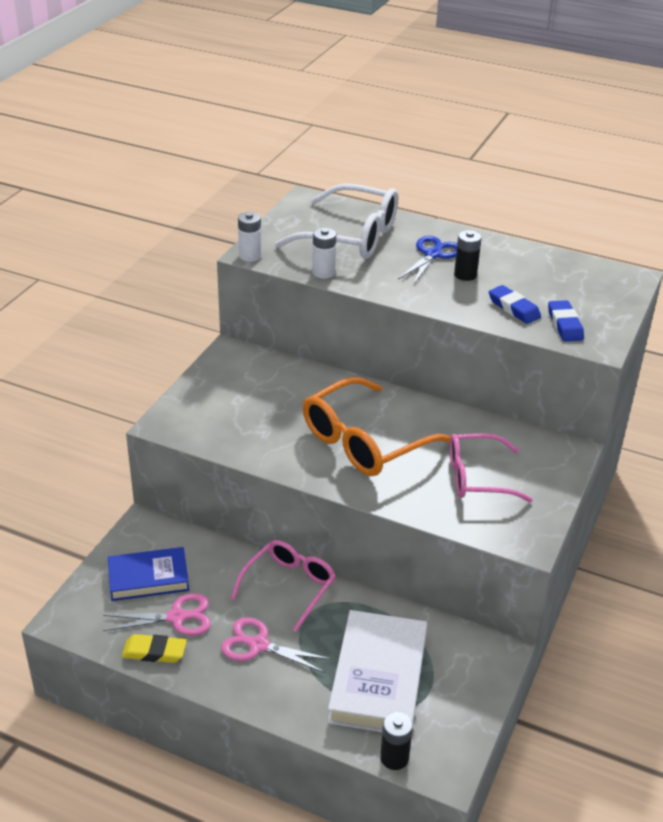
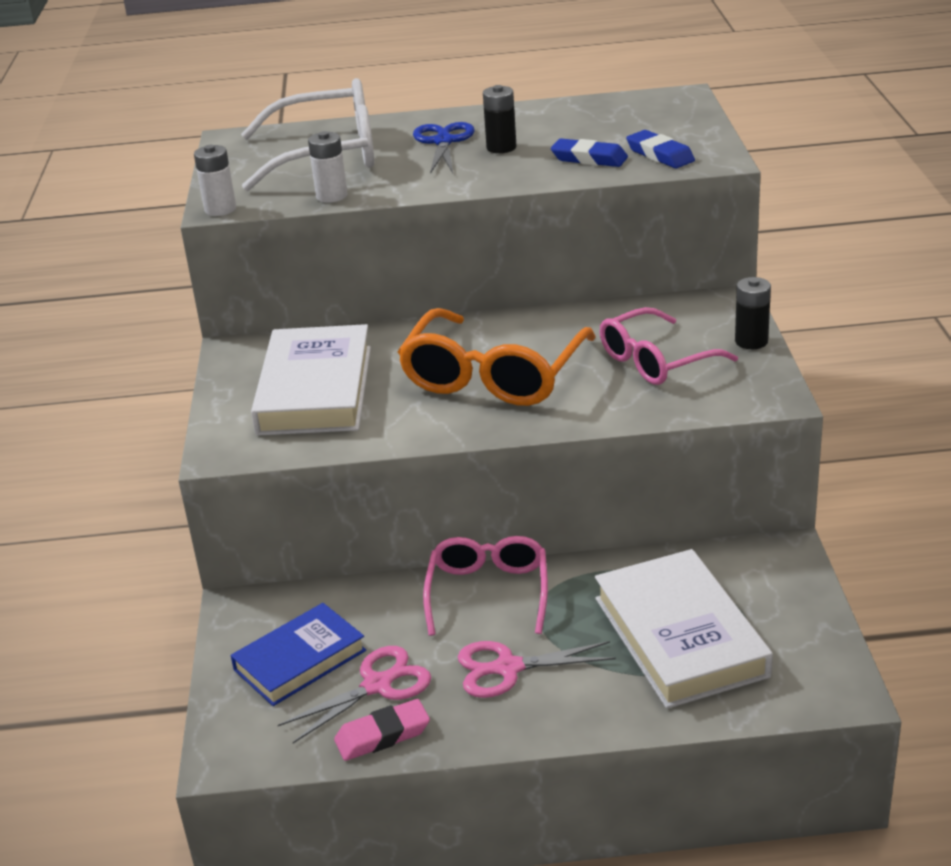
camera: 25 degrees left, 5 degrees down
yellow eraser [121,634,187,663] -> pink eraser [334,699,430,761]
black battery [380,712,413,770] -> black battery moved to [735,277,771,349]
none -> white book [251,324,371,436]

